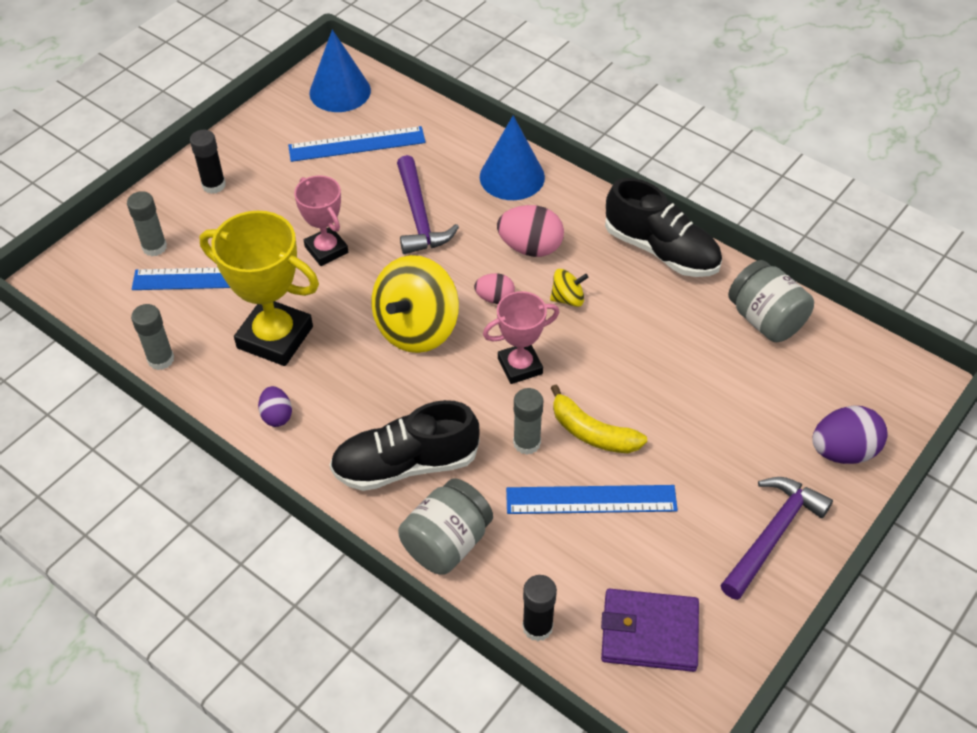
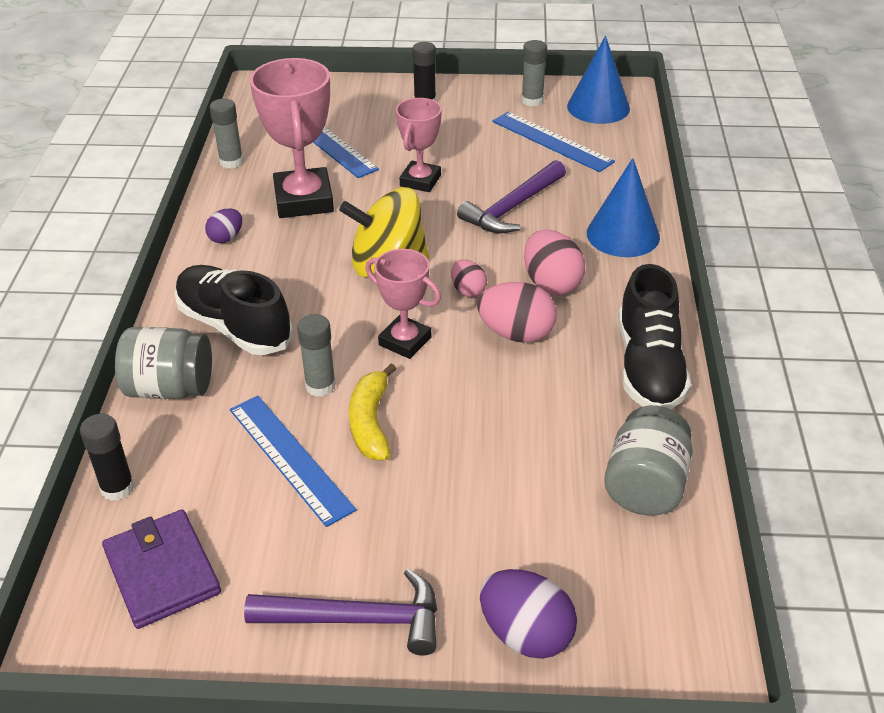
camera: 55 degrees right, 10 degrees down
grey glue stick [127,191,167,256] -> grey glue stick moved to [522,40,547,106]
yellow trophy [199,211,319,366] -> pink trophy [250,58,334,218]
yellow spinning top [550,269,589,307] -> pink egg [477,282,557,342]

